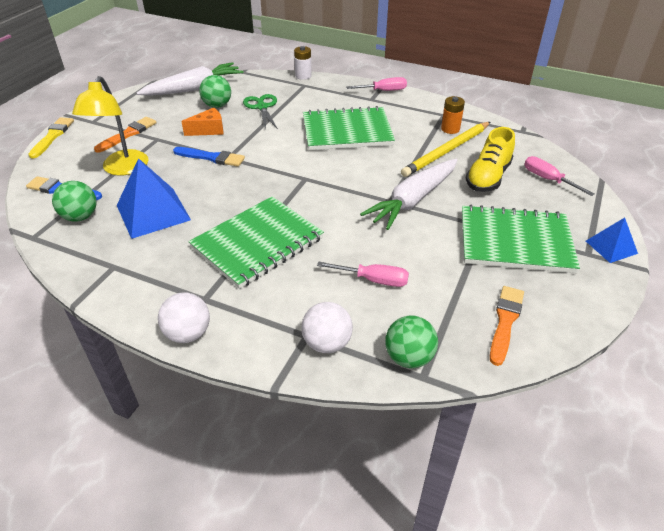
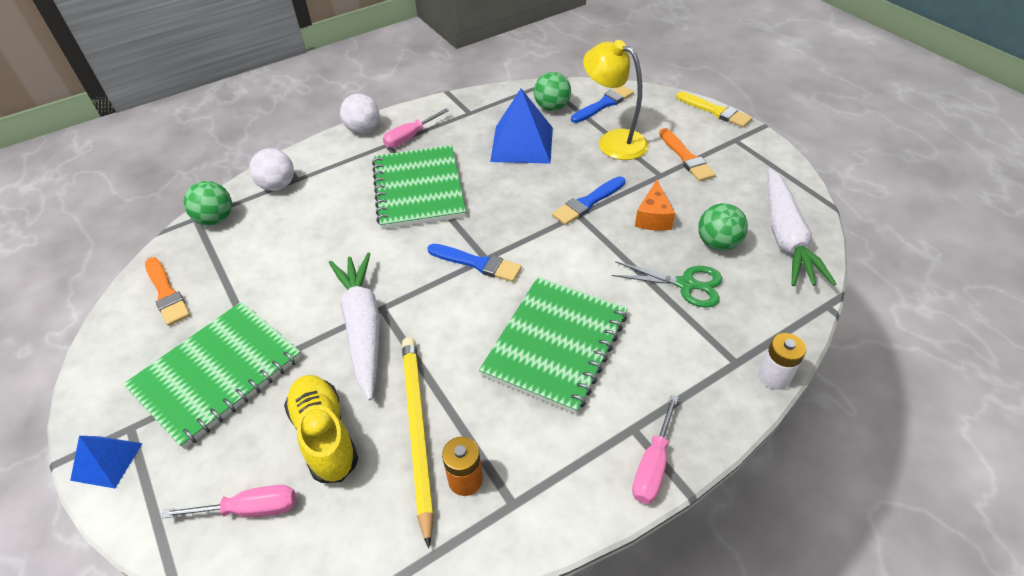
camera: 125 degrees right, 5 degrees up
pink screwdriver [317,262,409,287] -> pink screwdriver moved to [383,109,449,148]
none -> blue brush [427,244,522,282]

